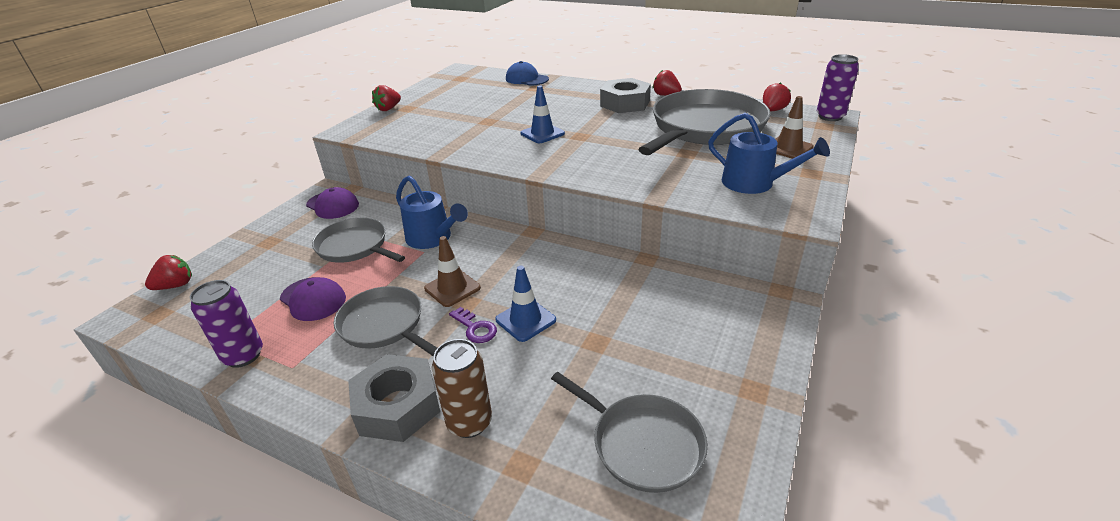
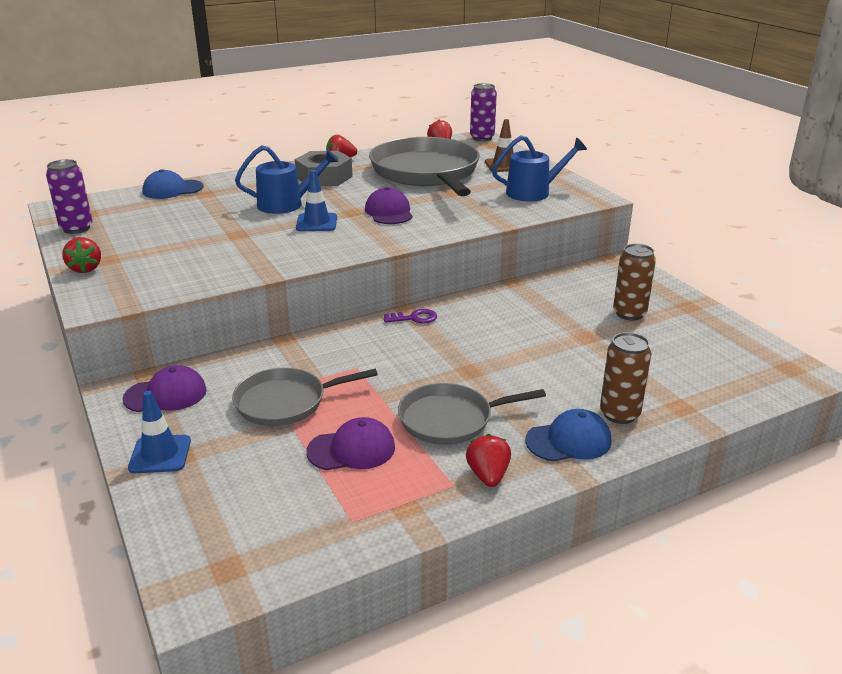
camera: 55 degrees left, 5 degrees down
red strawberry [145,255,192,290] -> red strawberry moved to [466,434,511,487]
purple can [190,280,263,368] -> purple can moved to [46,159,93,234]
grey nut [348,354,440,442] -> blue cap [525,409,612,462]
blue watering can [396,176,468,249] -> blue watering can moved to [235,145,339,214]
brown traffic cone [424,236,481,307] -> none
purple key [449,307,497,343] -> purple key moved to [384,309,437,324]
blue traffic cone [495,266,556,342] -> blue traffic cone moved to [128,391,191,473]
grey pan [551,372,708,493] -> none
none -> purple cap [365,187,413,224]
none -> brown can [613,244,656,321]

